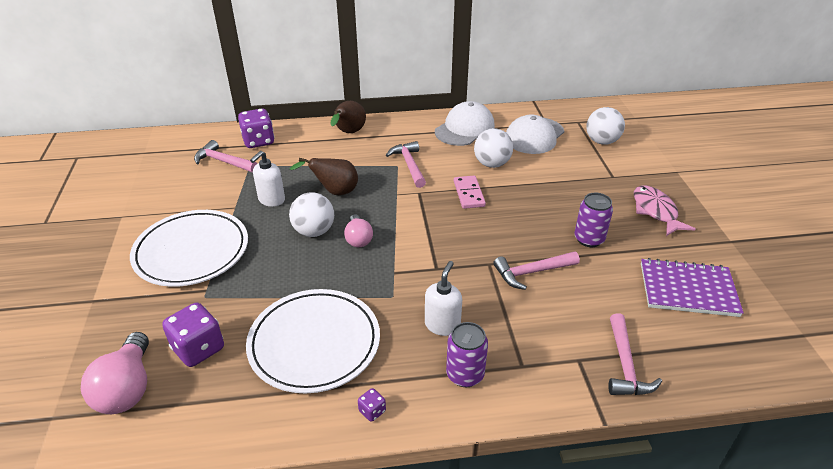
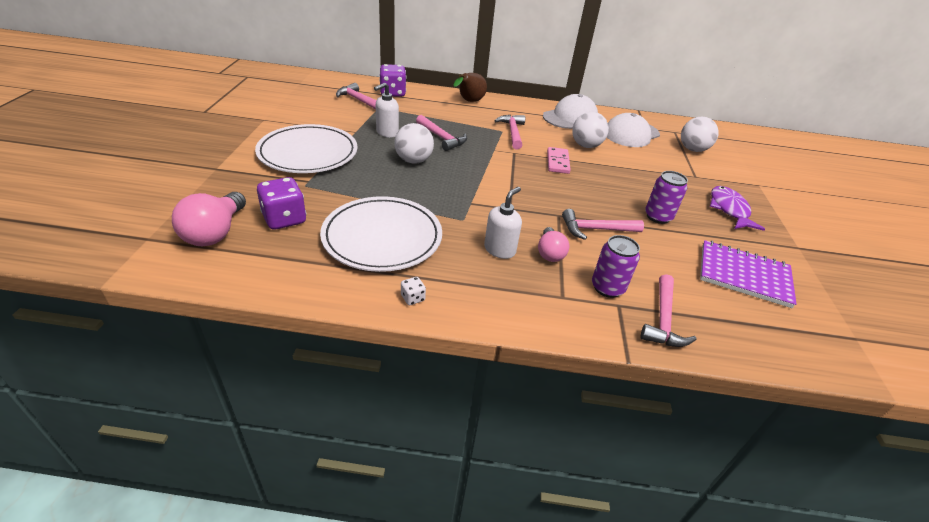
camera: 10 degrees right, 0 degrees up
brown pear [290,158,358,195] -> pink hammer [416,115,467,151]
pink light bulb [344,214,373,247] -> pink light bulb moved to [538,227,569,262]
purple dice [358,388,386,422] -> white dice [401,277,426,305]
purple can [446,322,488,387] -> purple can moved to [592,235,640,298]
pink fish [634,185,696,236] -> purple fish [710,186,765,231]

